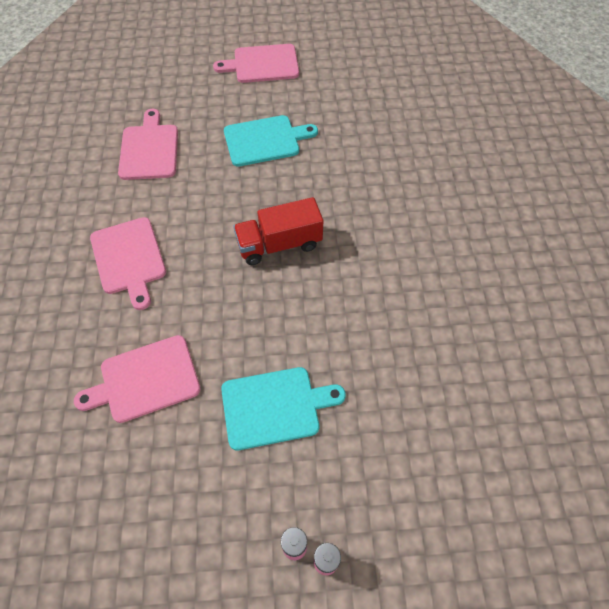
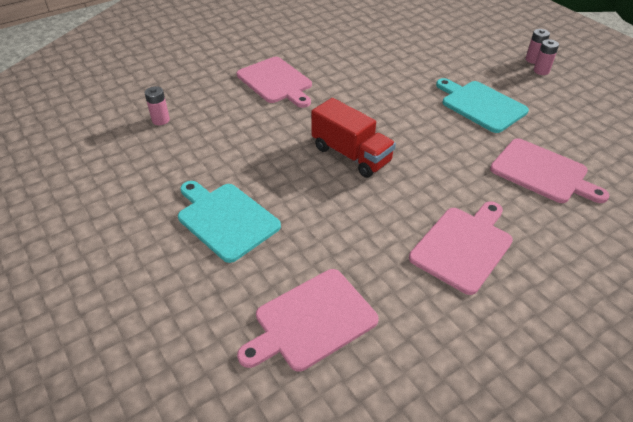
camera: 120 degrees left, 15 degrees down
pink cutting board [213,44,299,83] -> pink cutting board moved to [237,57,312,108]
none -> pink battery [145,86,170,125]

